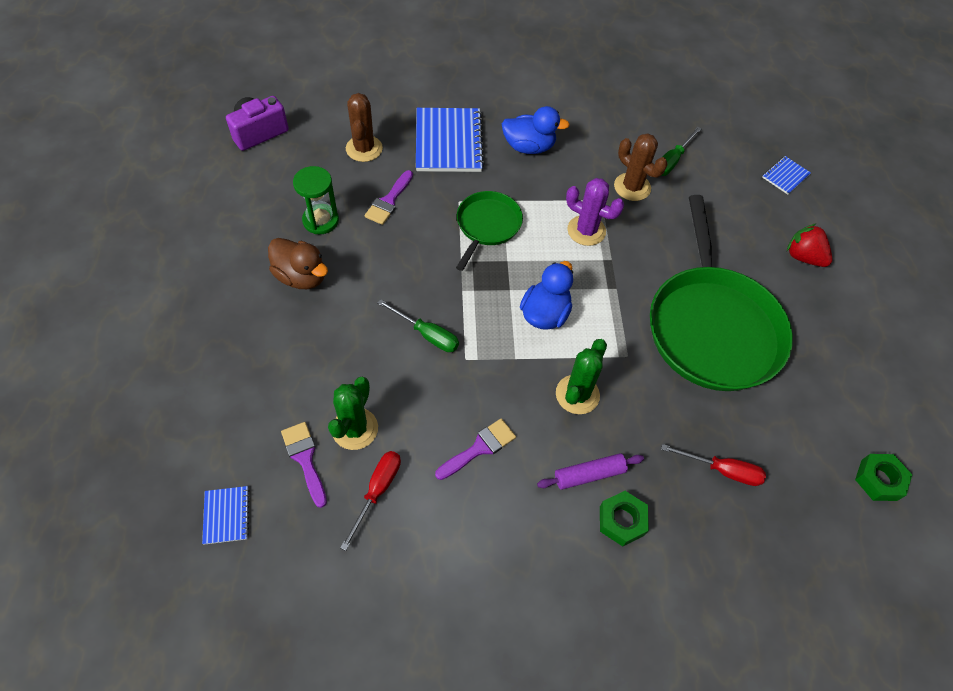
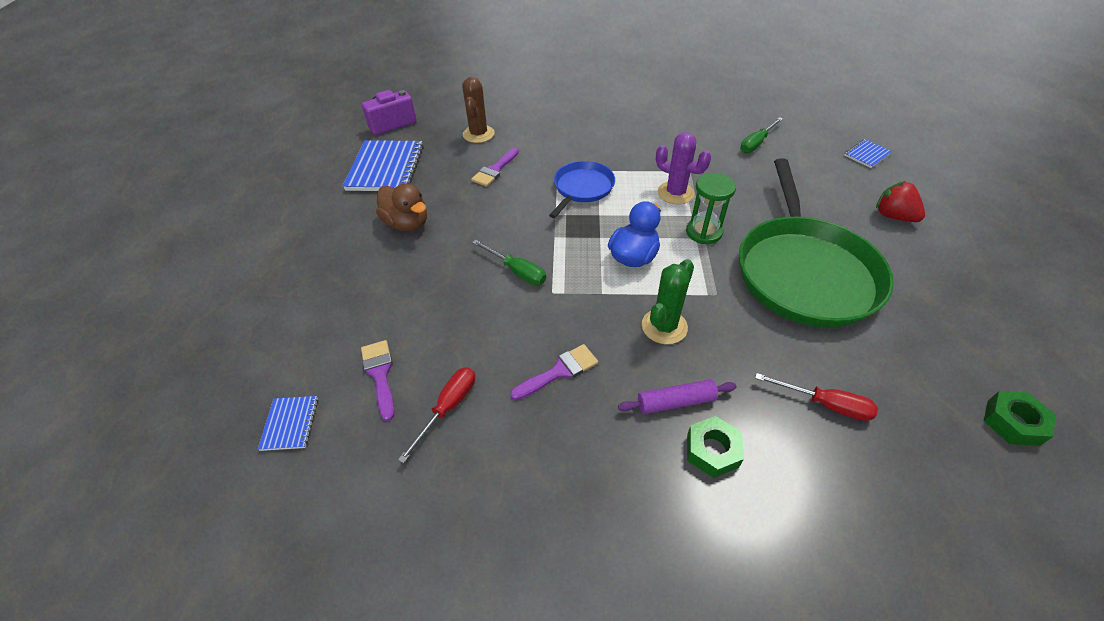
camera: 10 degrees right, 10 degrees down
green hourglass [293,166,339,234] -> green hourglass moved to [686,173,736,244]
green cactus [328,376,378,450] -> none
blue notebook [416,108,485,172] -> blue notebook moved to [343,140,424,191]
green pan [456,191,523,271] -> blue pan [549,161,615,218]
blue duck [502,106,570,154] -> none
brown cactus [614,133,667,201] -> none

